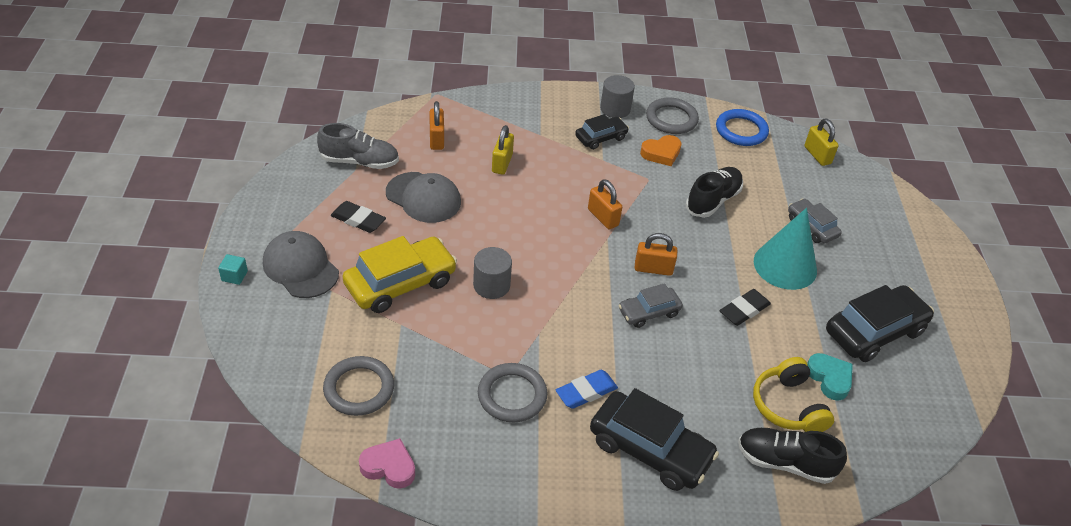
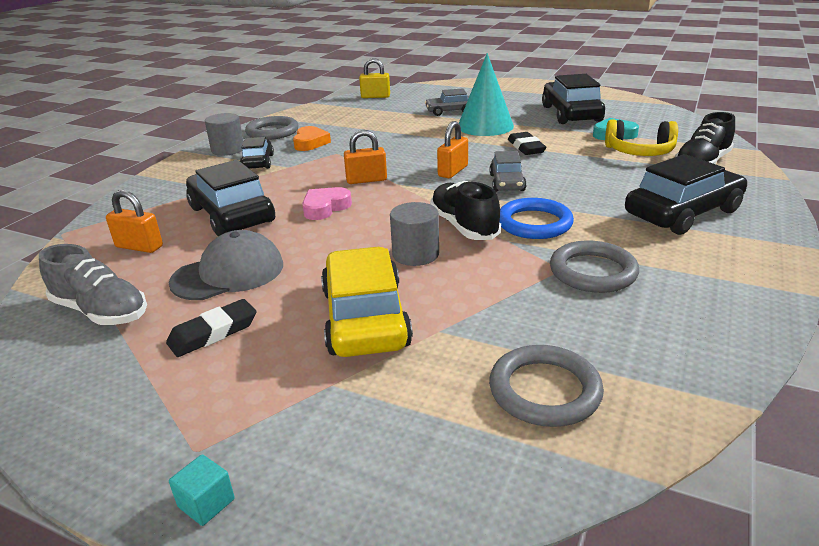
camera: 60 degrees left, 15 degrees down
grey cap [263,231,339,298] -> none
grey shoe [317,123,399,169] -> grey shoe turned 90 degrees clockwise [39,244,147,325]
pink heart [359,438,415,489] -> pink heart moved to [302,187,352,220]
yellow padlock [492,125,514,175] -> black car [186,160,275,236]
blue eraser [556,370,618,409] -> none
black shoe [686,167,743,218] -> black shoe moved to [430,181,501,240]
blue ring [716,109,769,146] -> blue ring moved to [500,198,574,239]

